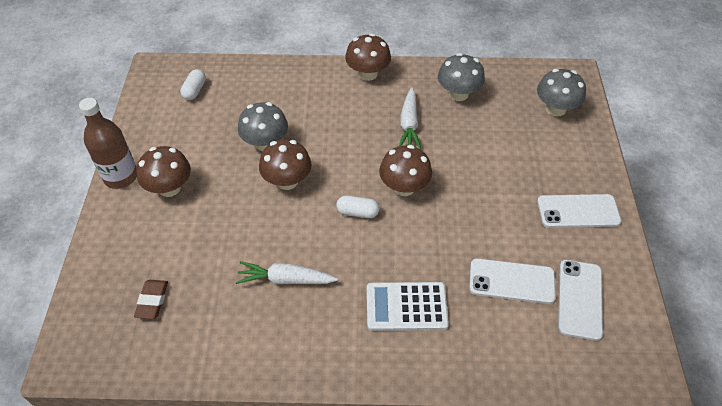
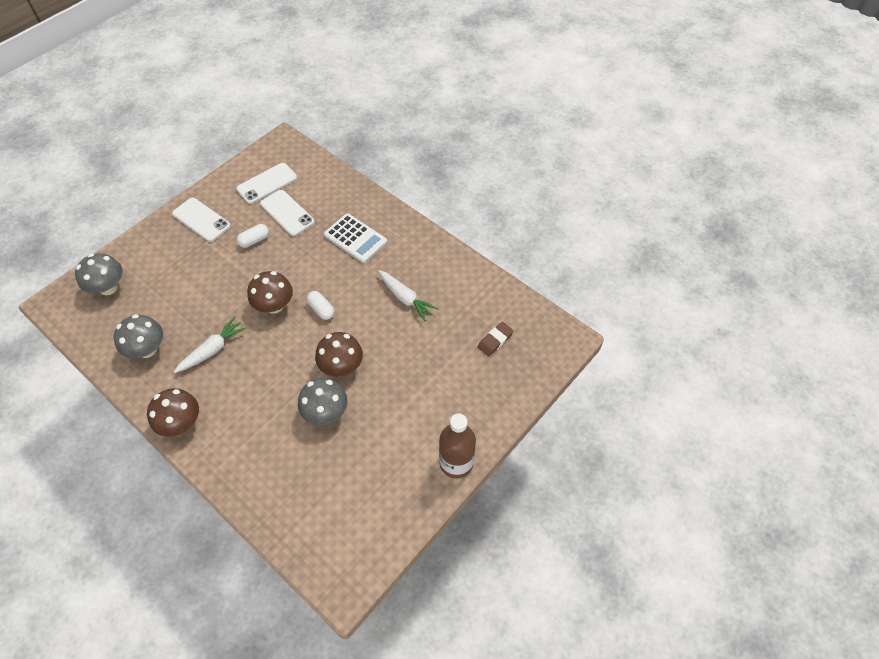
camera: 140 degrees left, 5 degrees up
brown mushroom [136,146,191,197] -> none
white capsule [180,69,206,100] -> white capsule moved to [237,224,269,248]

